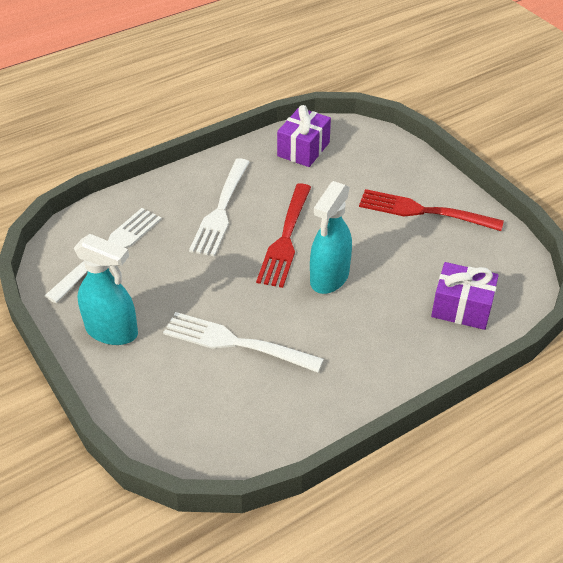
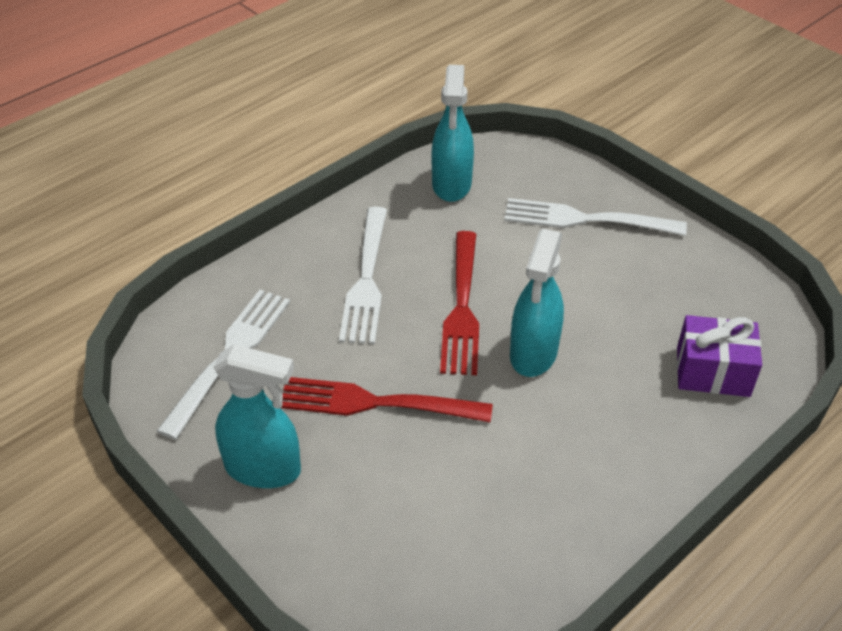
camera: 10 degrees left, 0 degrees up
white fork [163,312,324,373] -> white fork moved to [504,198,687,236]
purple gift [277,105,331,167] -> turquoise spray bottle [432,65,474,202]
red fork [359,189,504,231] -> red fork moved to [281,377,493,422]

